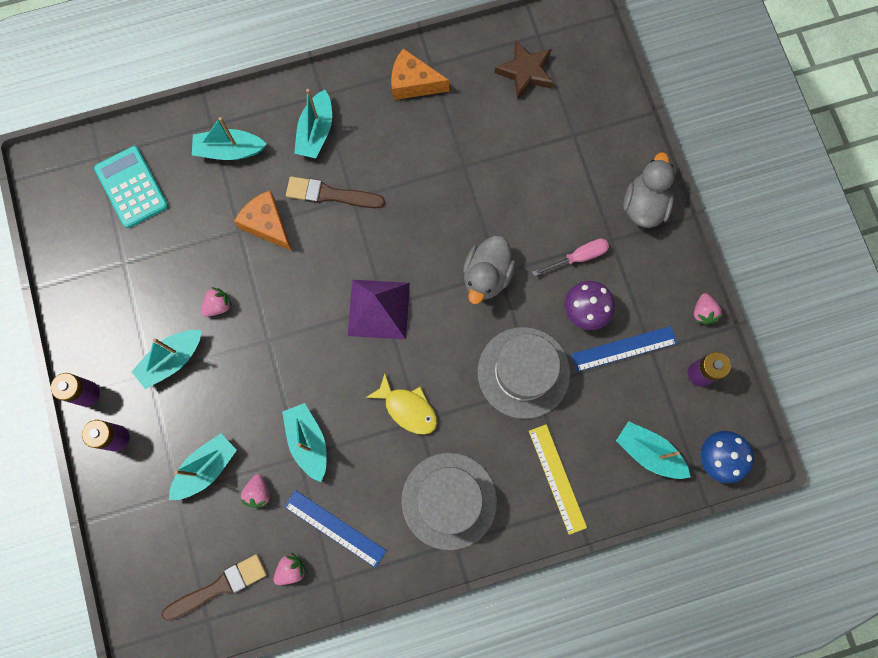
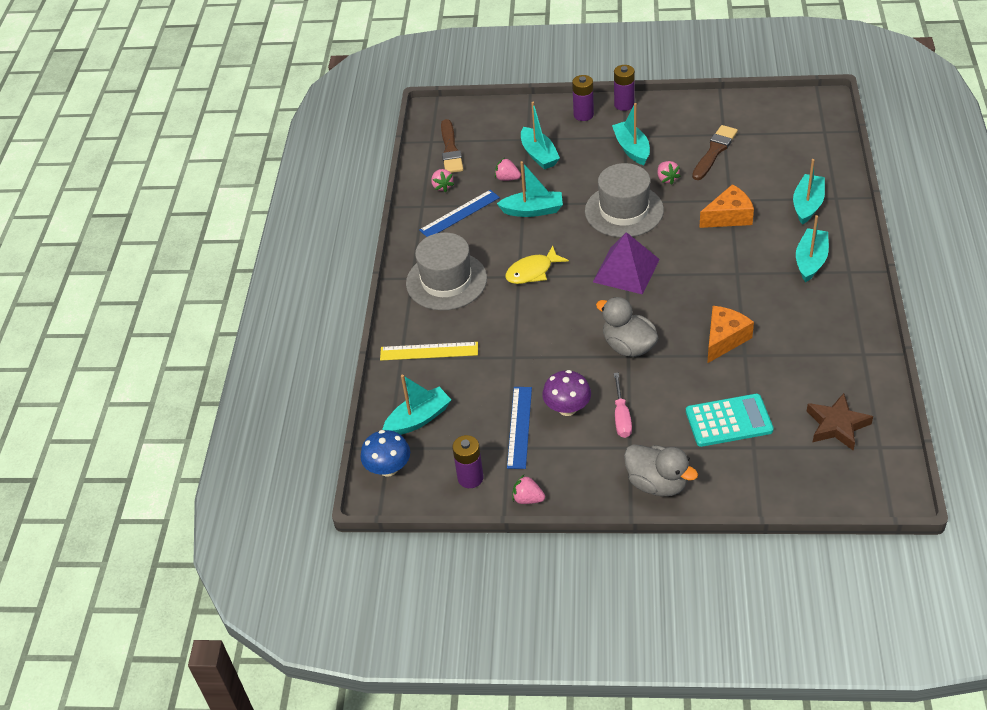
camera: 115 degrees right, 30 degrees down
turquoise calculator [94,146,168,228] -> turquoise calculator moved to [686,394,774,447]
brown brush [286,176,385,208] -> brown brush moved to [692,125,738,180]
turquoise boat [294,89,332,158] -> turquoise boat turned 75 degrees clockwise [796,215,829,282]
orange cheese [391,48,449,100] -> orange cheese moved to [707,306,754,363]
grey hat [477,327,570,419] -> grey hat moved to [585,163,664,237]

